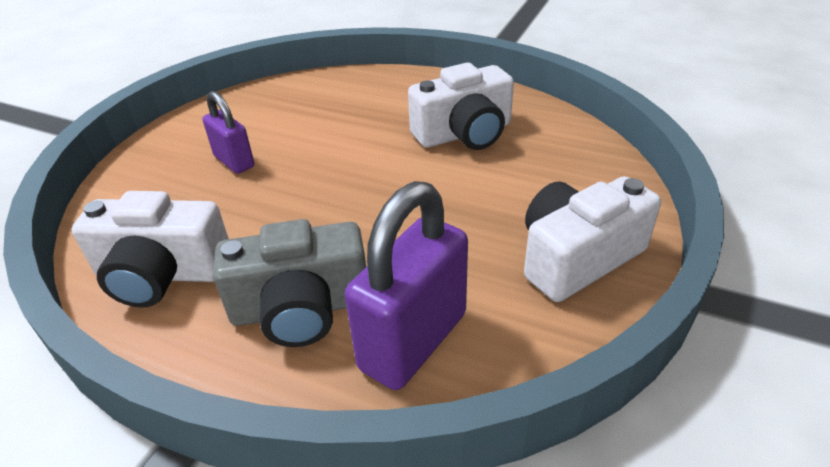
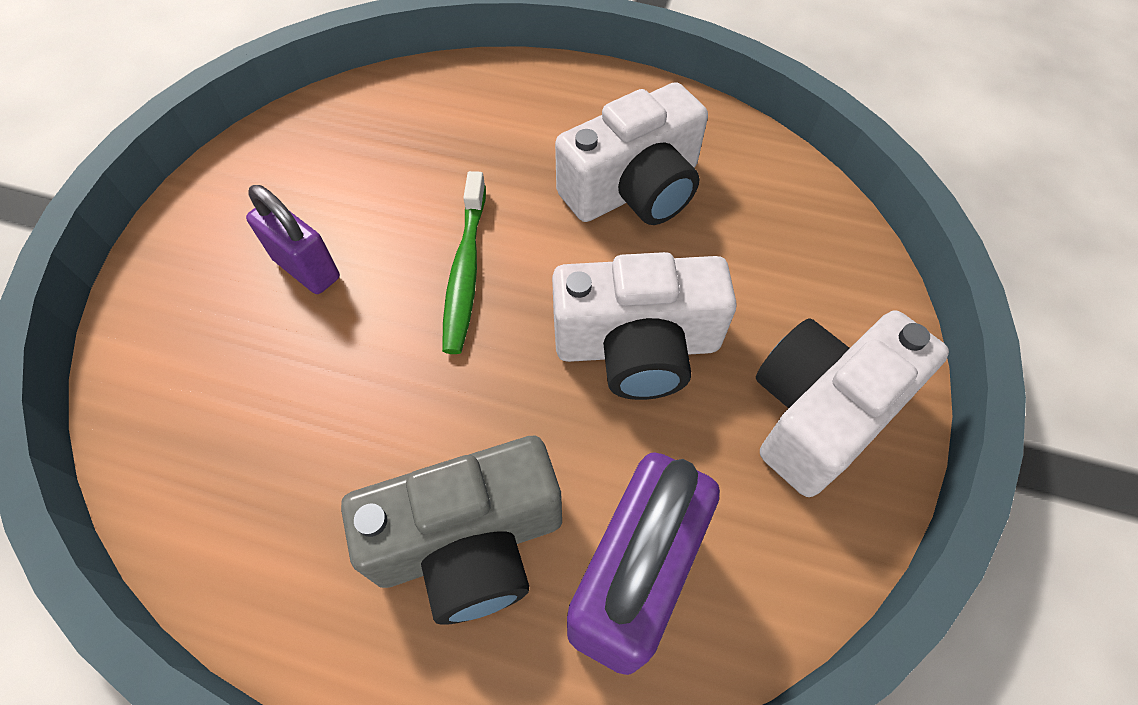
camera: 10 degrees left, 20 degrees up
white camera [72,191,229,308] -> white camera moved to [552,252,737,400]
none -> green toothbrush [442,171,486,354]

